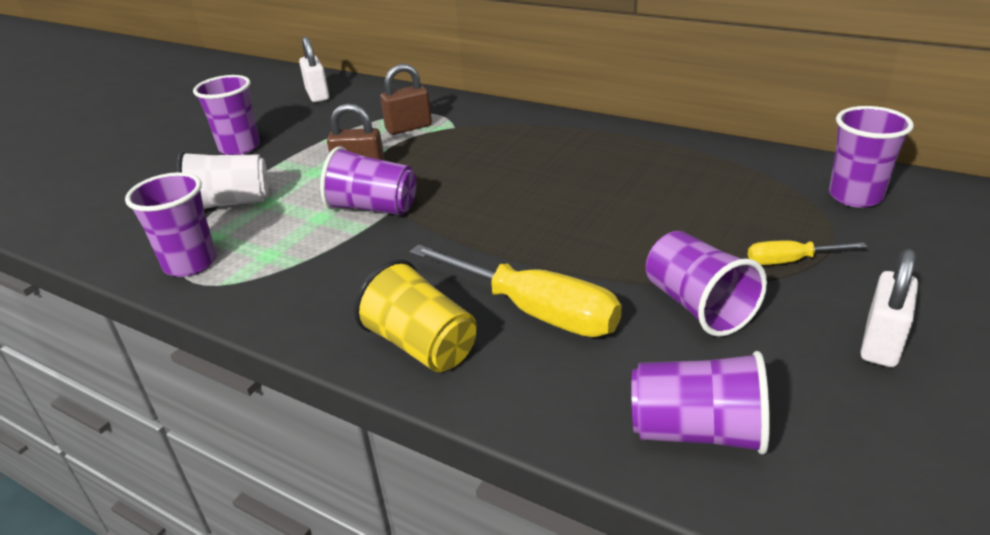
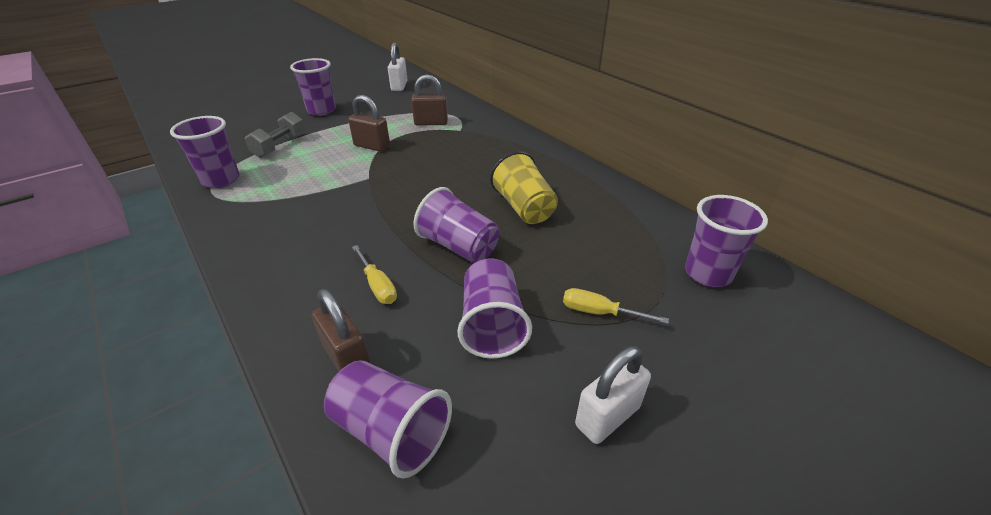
camera: 20 degrees right, 5 degrees up
white cup [177,151,268,209] -> grey dumbbell [245,112,306,158]
purple cup [320,147,416,215] -> purple cup moved to [413,187,499,263]
yellow cup [354,259,477,372] -> yellow cup moved to [490,151,558,224]
yellow screwdriver [410,244,622,337] -> yellow screwdriver [352,245,397,304], size x0.51
none -> brown padlock [312,289,371,372]

